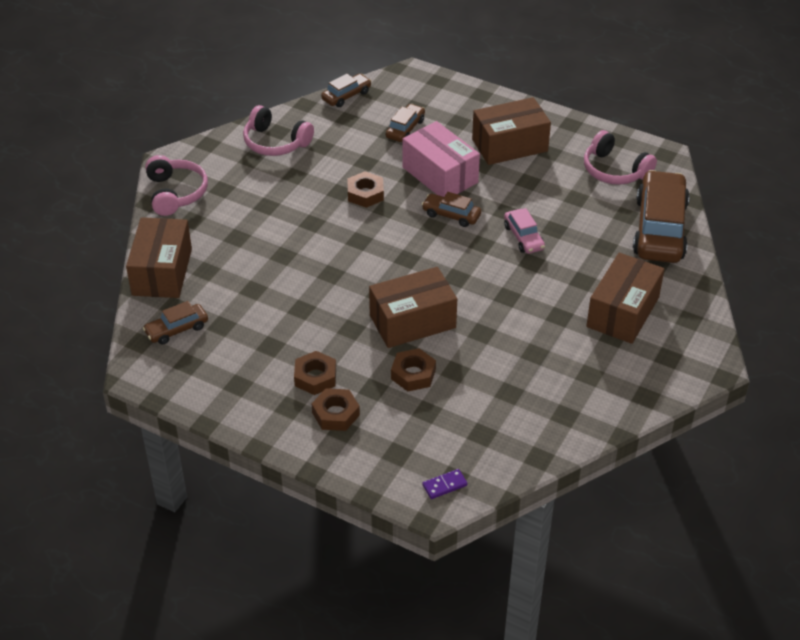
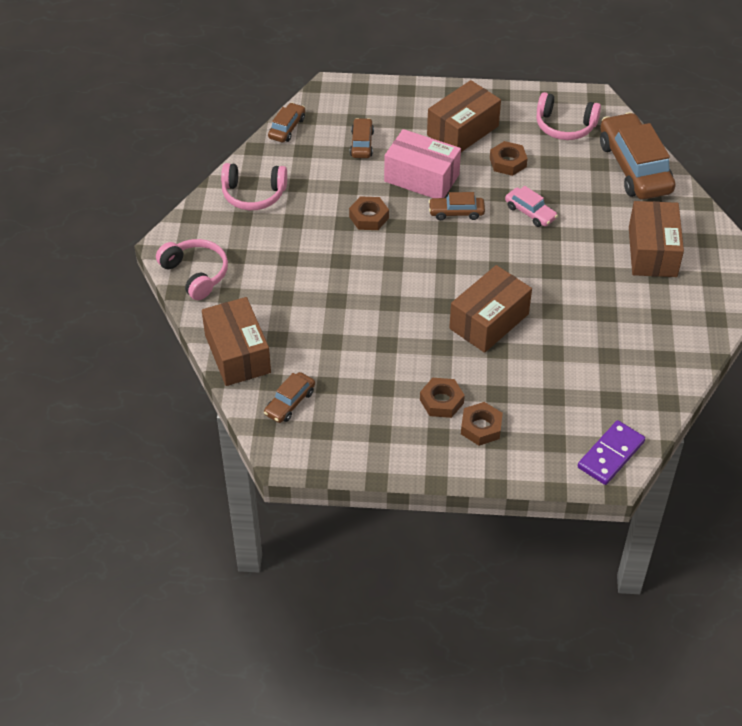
camera: 25 degrees left, 5 degrees up
brown nut [391,348,436,391] -> brown nut moved to [490,141,528,176]
purple domino [422,469,468,499] -> purple domino [578,420,645,485], size x1.89

